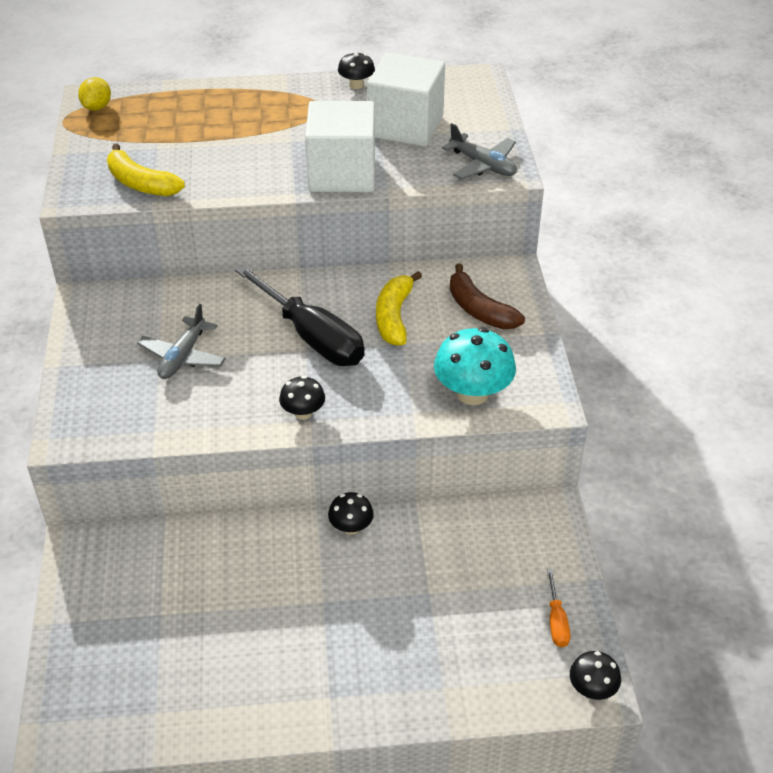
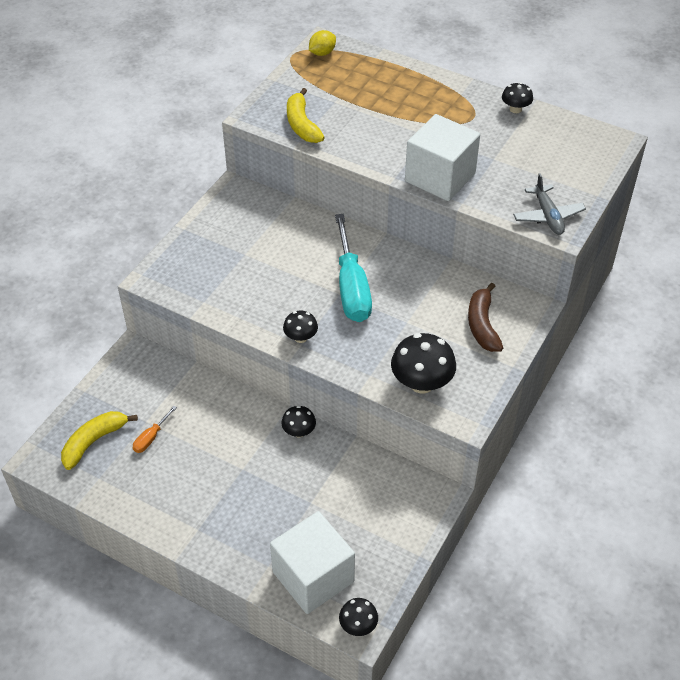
camera: 35 degrees right, 5 degrees up
grey plane [137,304,226,379] -> none
black screwdriver [235,265,365,366] -> turquoise screwdriver [335,214,372,322]
white cube [367,52,445,147] -> white cube moved to [270,511,355,614]
yellow banana [376,271,422,346] -> yellow banana moved to [61,411,138,470]
turquoise mushroom [434,328,516,405] -> black mushroom [391,333,456,393]
orange screwdriver [547,569,570,647] -> orange screwdriver moved to [133,406,177,453]

